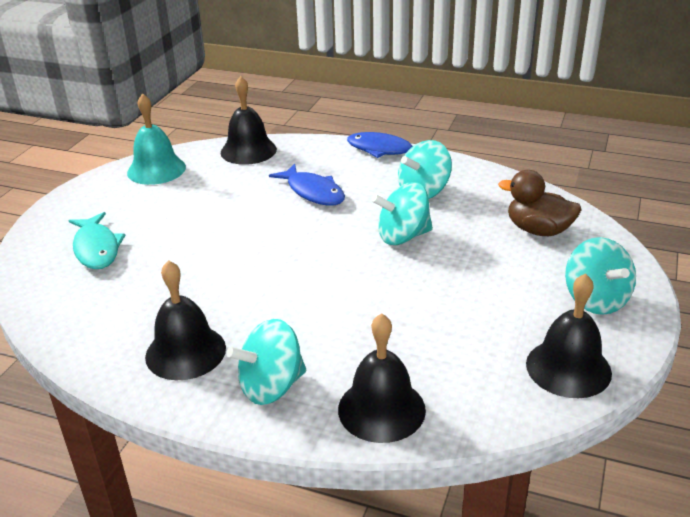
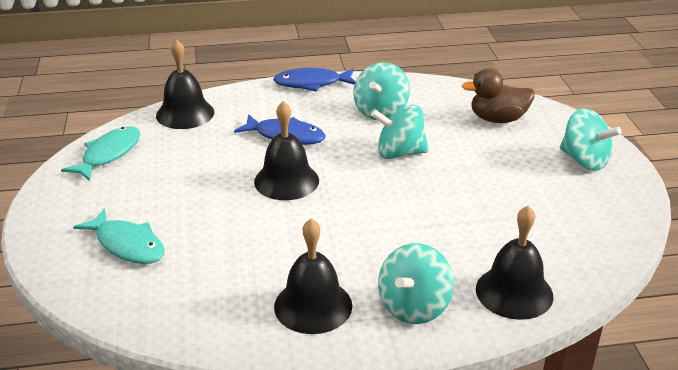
camera: 30 degrees left, 0 degrees up
turquoise bell [127,93,186,185] -> turquoise fish [61,126,140,181]
turquoise spinning top [372,182,433,245] -> turquoise spinning top turned 45 degrees clockwise [371,104,429,159]
black bell [526,273,612,398] -> black bell moved to [254,101,319,200]

